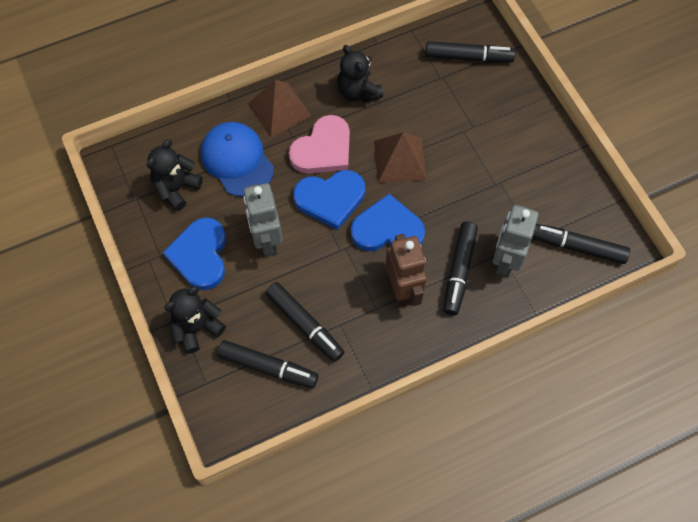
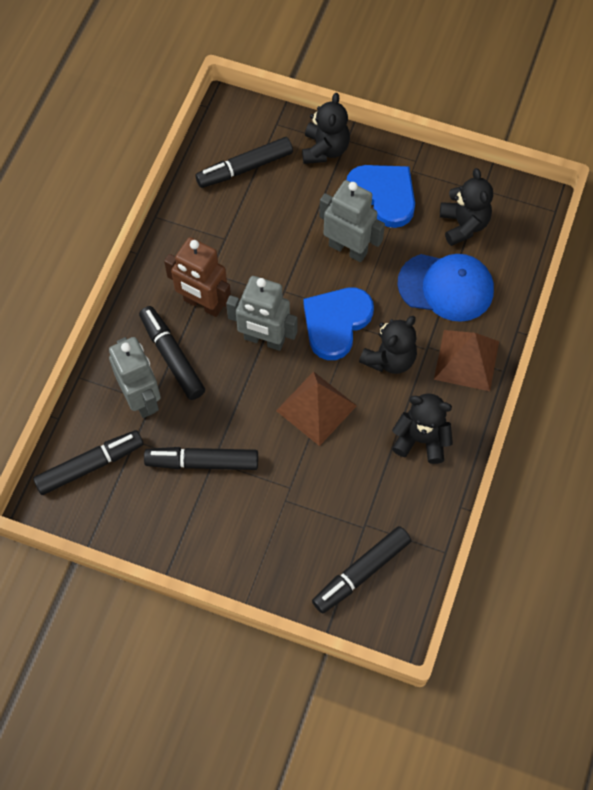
camera: 135 degrees right, 0 degrees up
black marker [265,282,344,362] -> black marker moved to [144,447,258,470]
pink heart [289,115,350,174] -> black teddy bear [359,316,417,374]
blue heart [351,194,425,251] -> grey robot [226,276,297,351]

